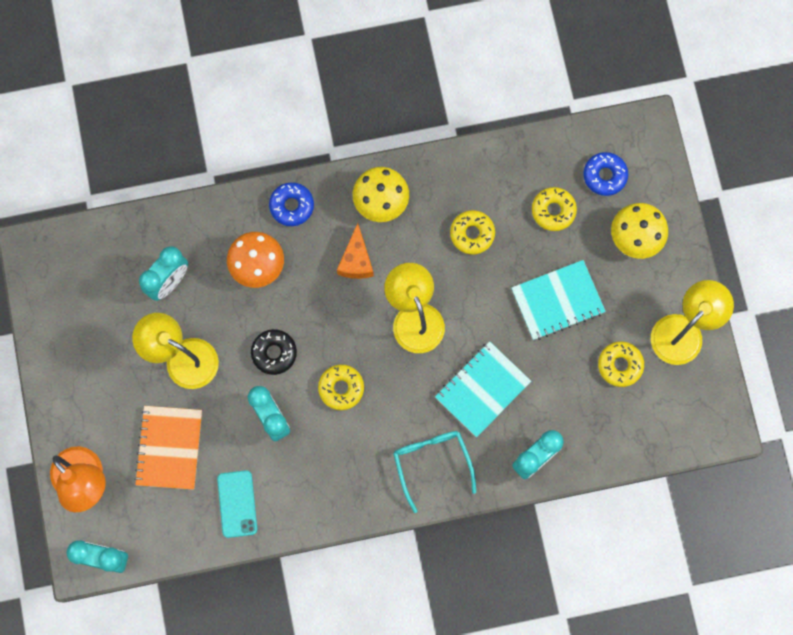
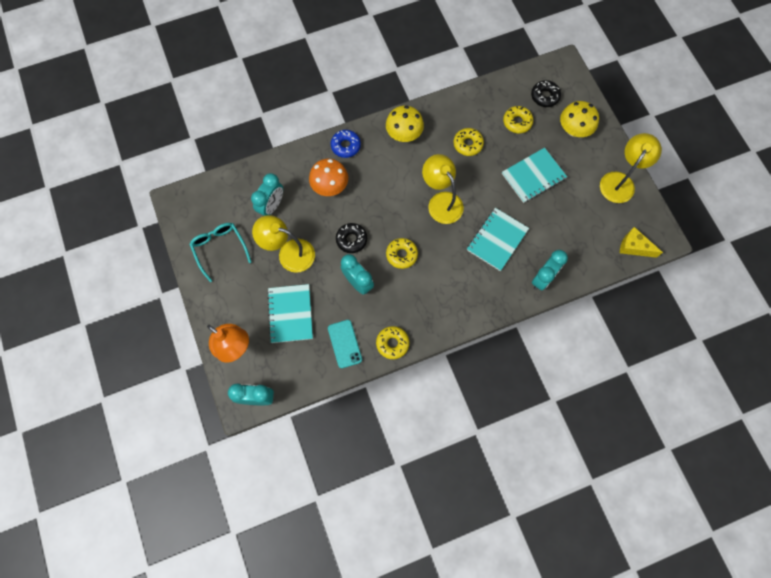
camera: 10 degrees left, 5 degrees down
orange notebook [134,406,202,490] -> turquoise notebook [267,284,313,343]
orange cheese [337,223,374,279] -> none
turquoise glasses [393,431,476,513] -> turquoise glasses moved to [189,223,251,282]
blue donut [583,152,628,196] -> black donut [531,80,561,107]
yellow donut [598,342,644,387] -> yellow donut moved to [376,326,409,359]
none -> yellow cheese [620,227,663,258]

